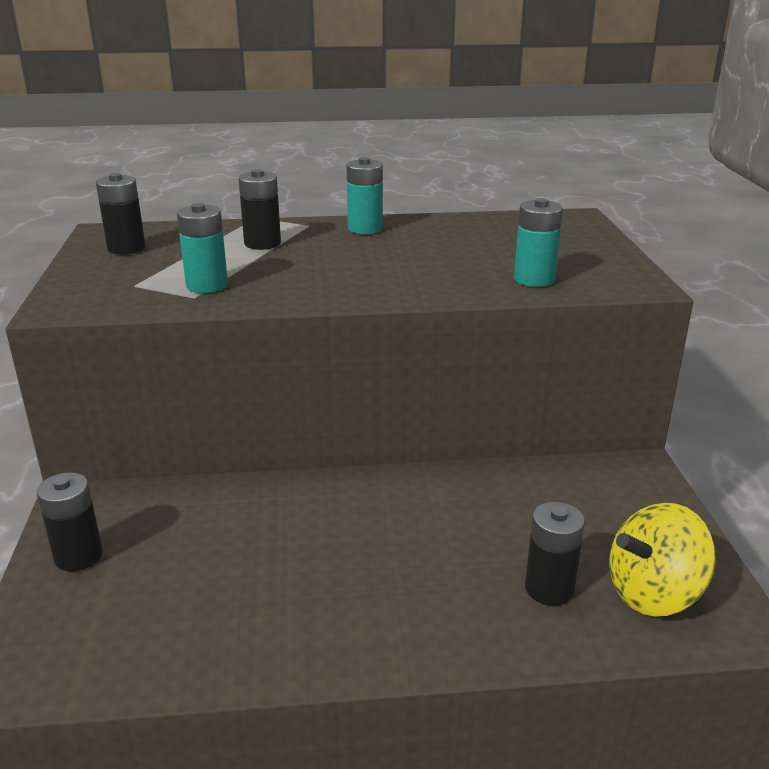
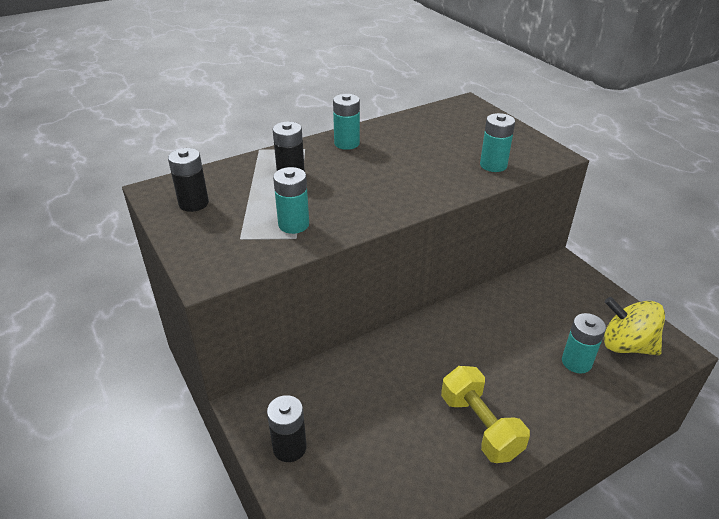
camera: 25 degrees left, 10 degrees up
black battery [525,502,585,606] -> turquoise battery [562,313,606,374]
yellow spinning top [610,503,716,617] -> yellow spinning top turned 75 degrees clockwise [604,297,665,355]
none -> yellow dumbbell [441,366,530,463]

